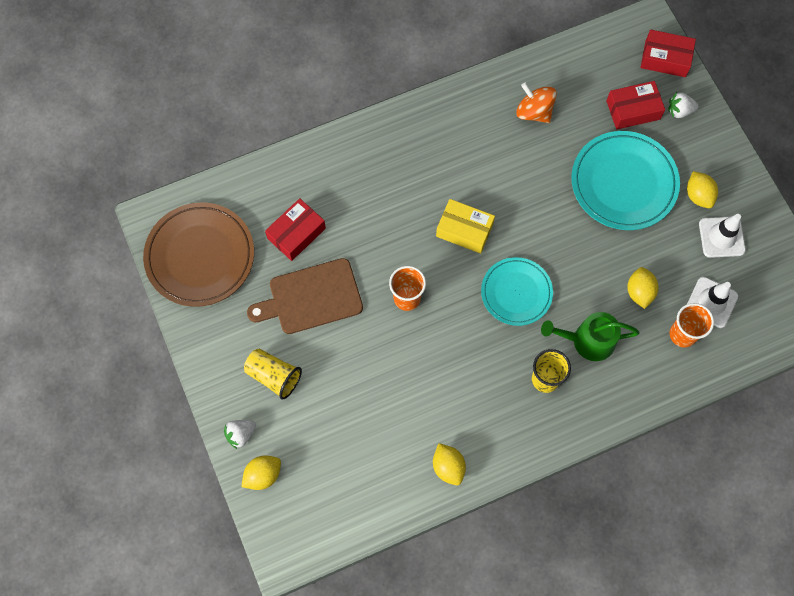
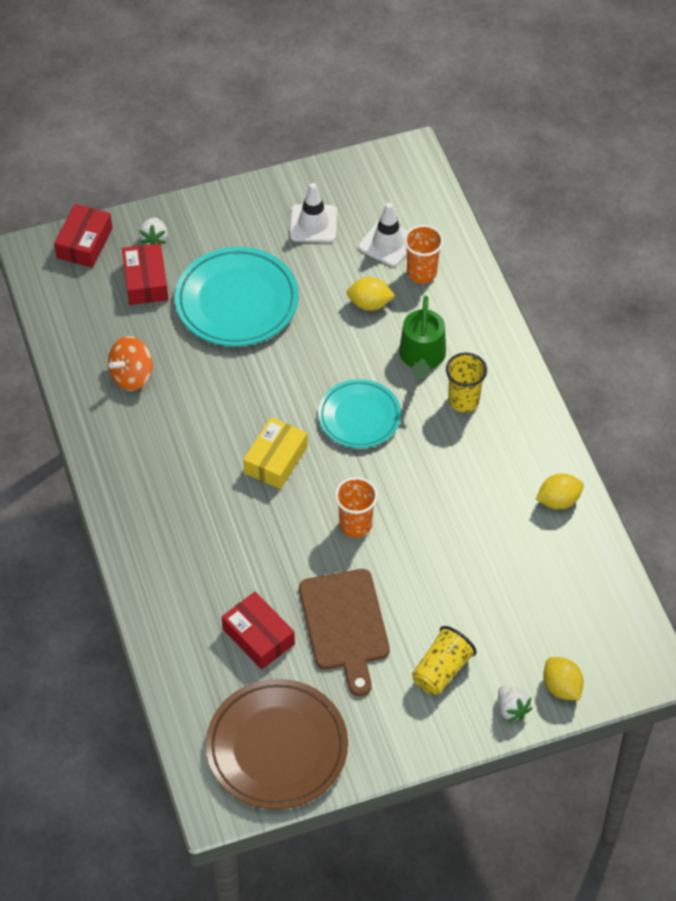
camera: 85 degrees left, 15 degrees down
yellow lemon [687,171,718,208] -> none

